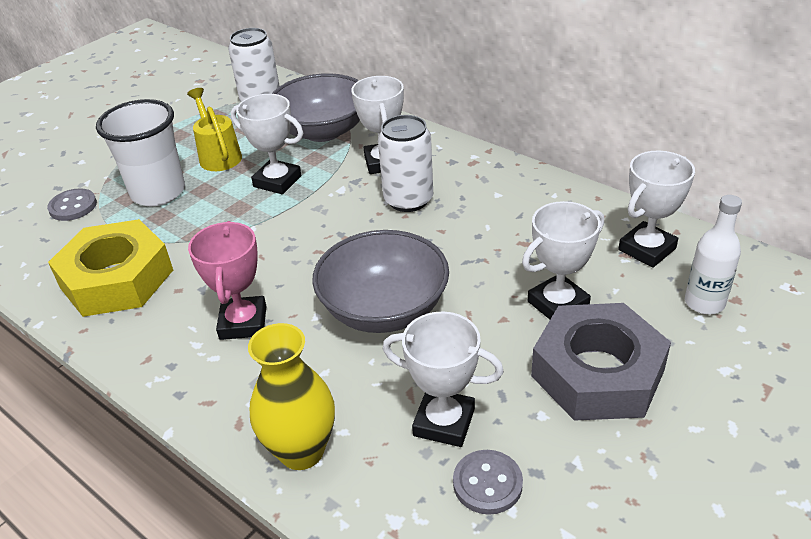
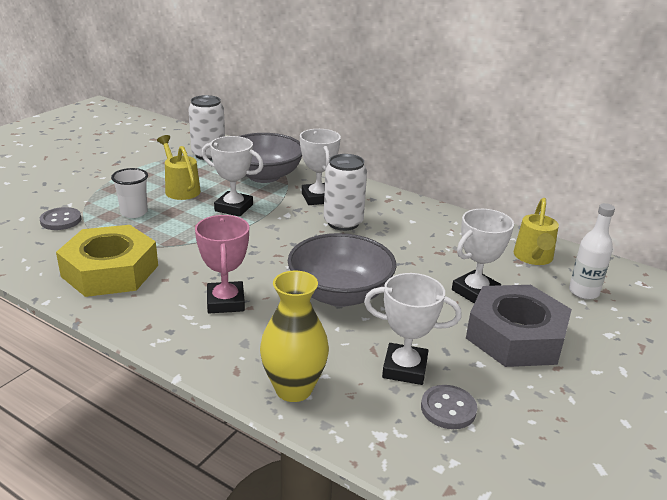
camera: 10 degrees left, 10 degrees down
white cup [96,99,185,206] -> white cup [111,168,148,218], size x0.58
white trophy [618,151,695,268] -> yellow watering can [514,198,559,265]

